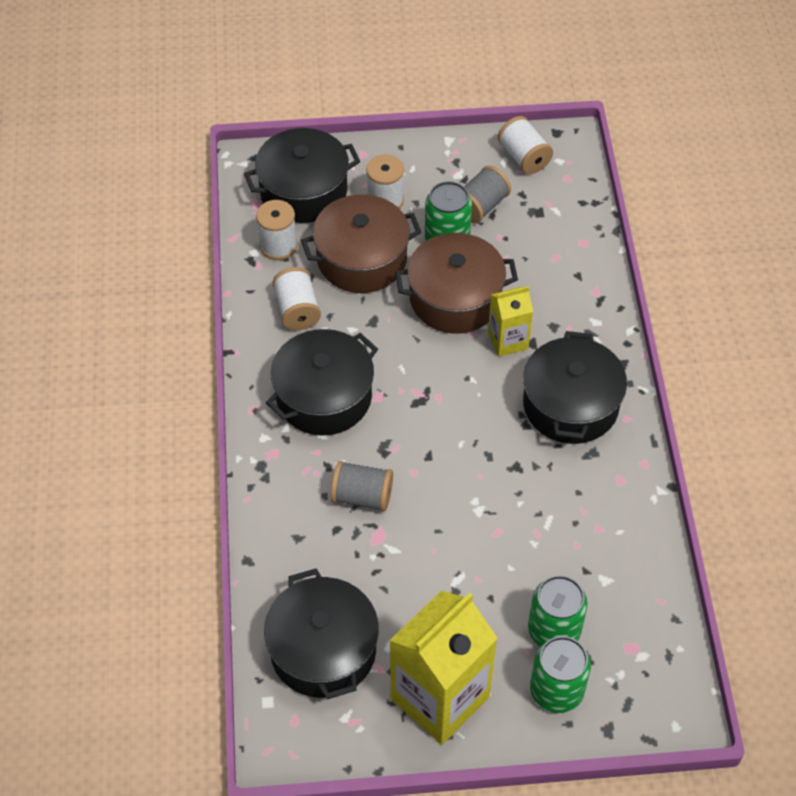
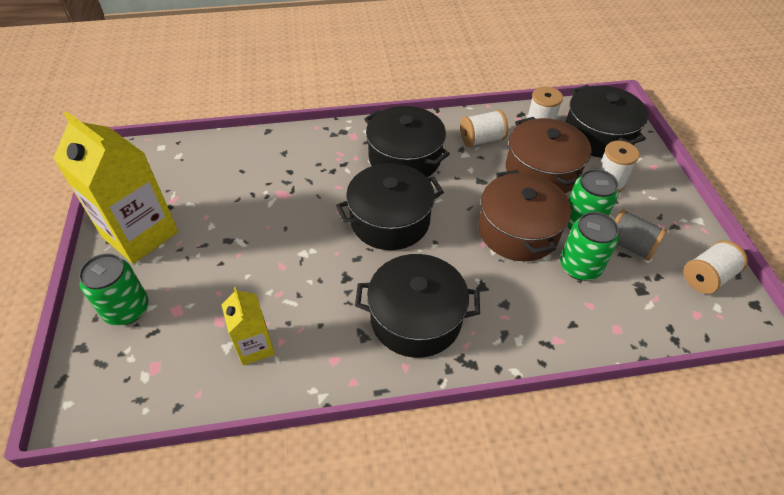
camera: 85 degrees right, 5 degrees down
black pot [264,569,379,699] -> black pot moved to [336,163,444,250]
grey spool [330,461,393,511] -> none
yellow carton [488,286,533,357] -> yellow carton moved to [222,287,275,365]
green can [528,575,587,646] -> green can moved to [560,212,619,281]

